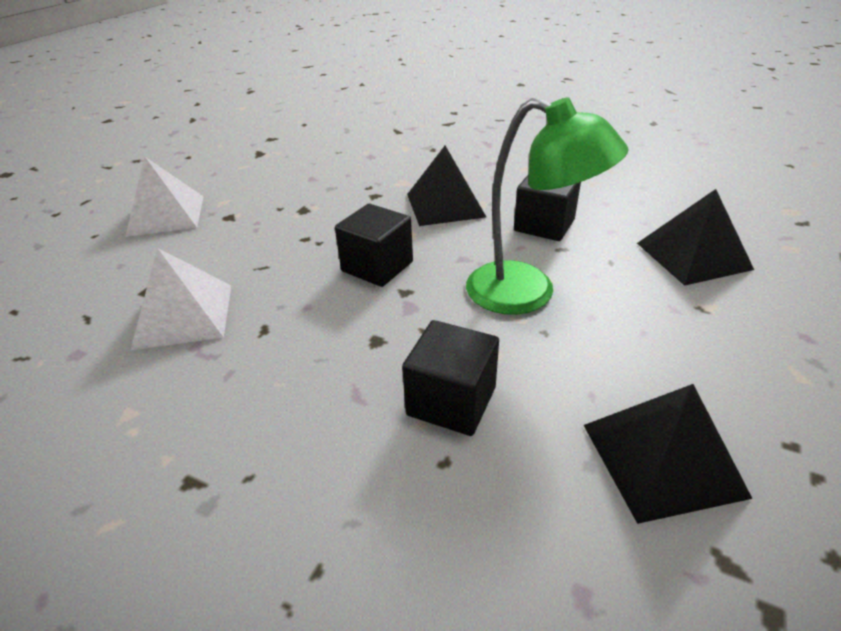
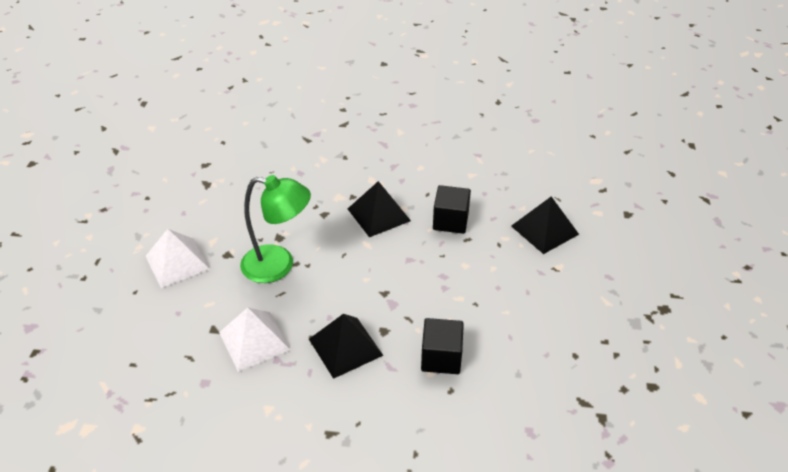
camera: 20 degrees left, 5 degrees up
black cube [335,204,413,287] -> none
green lamp [466,97,629,315] -> green lamp moved to [240,175,311,283]
black pyramid [584,384,753,524] -> black pyramid moved to [309,314,384,379]

